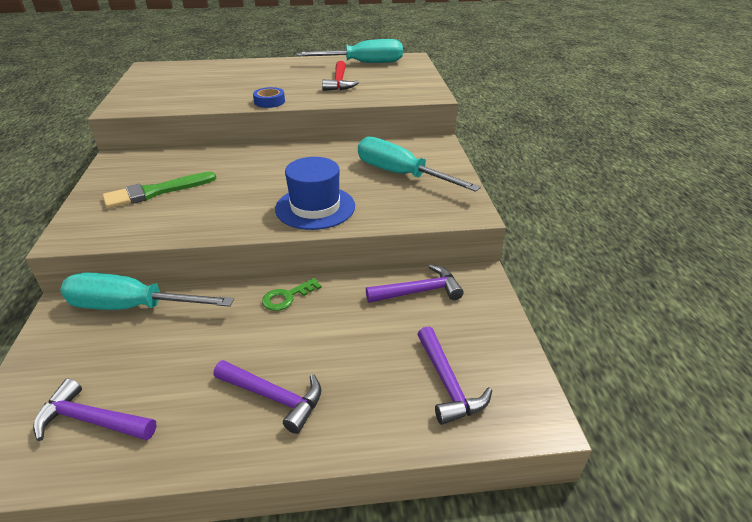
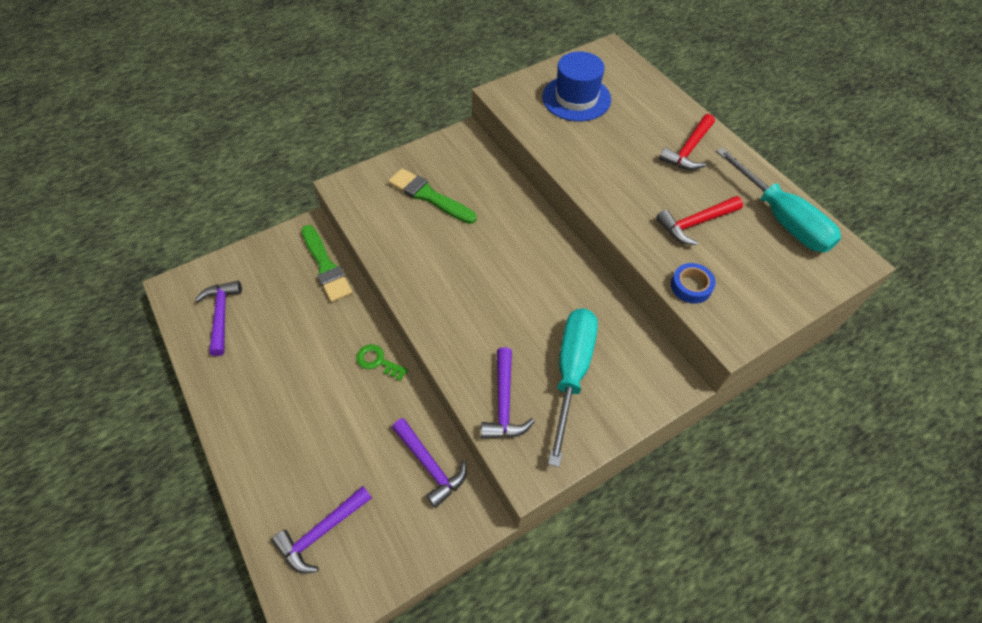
camera: 65 degrees right, 20 degrees up
turquoise screwdriver [60,273,234,310] -> green brush [302,225,352,302]
purple hammer [214,360,321,434] -> purple hammer moved to [481,347,535,439]
blue tape [253,87,285,108] -> blue tape moved to [671,263,716,304]
blue hat [275,157,355,230] -> blue hat moved to [542,52,611,121]
none -> red hammer [659,114,715,170]

